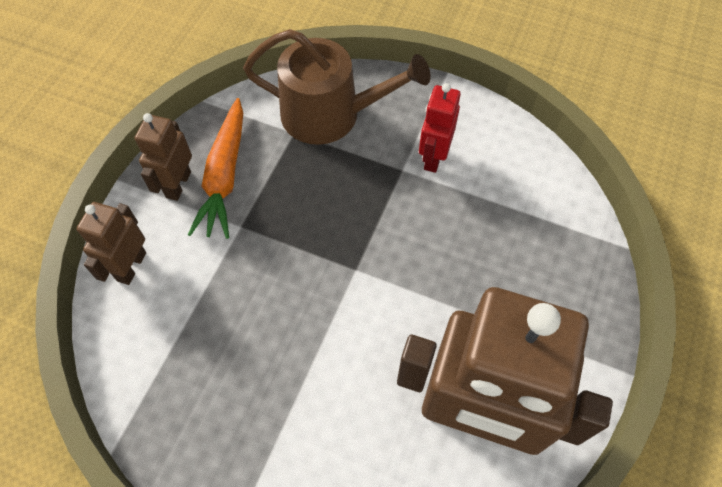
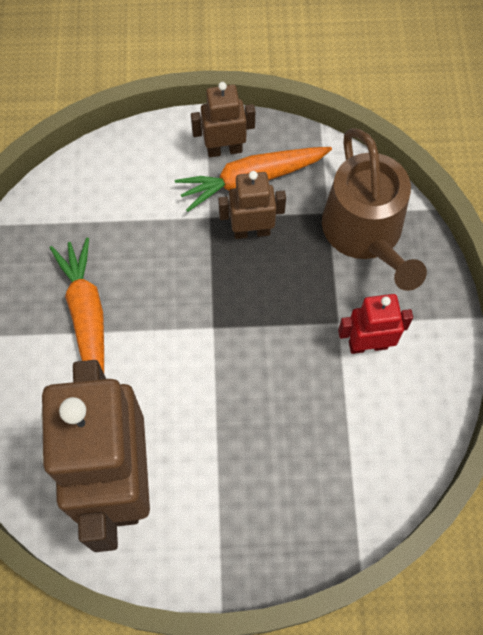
camera: 65 degrees right, 5 degrees up
brown robot [76,202,146,285] -> brown robot moved to [218,171,286,239]
none -> orange carrot [50,238,104,373]

